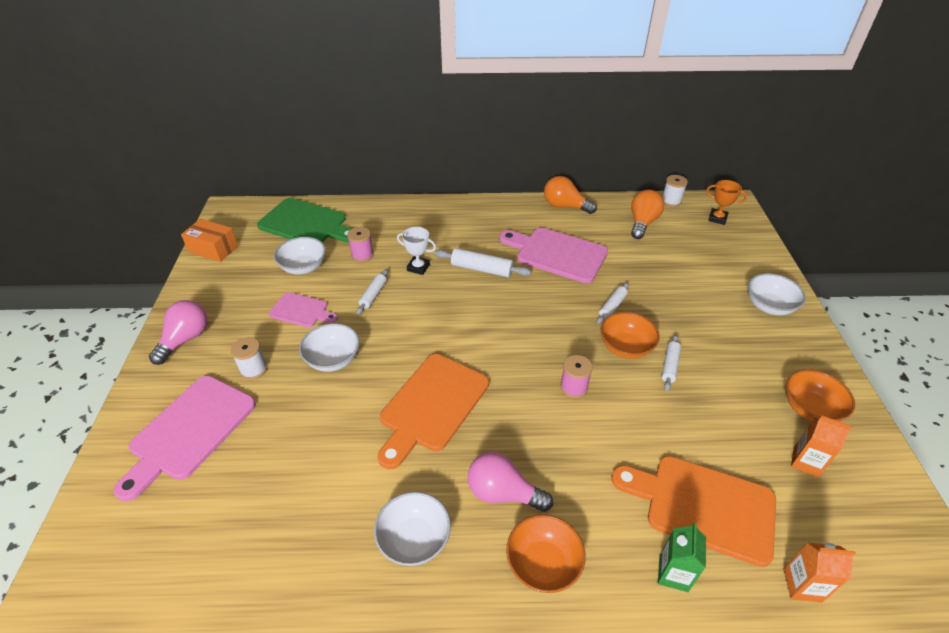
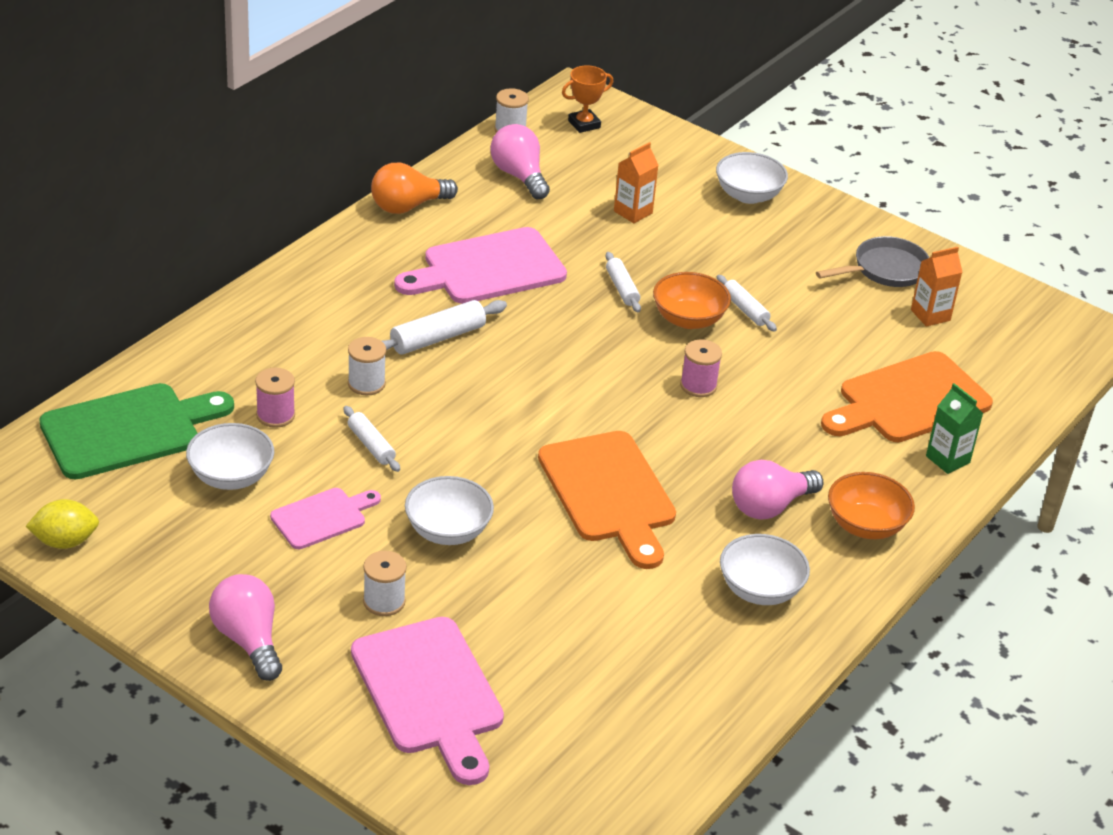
camera: 55 degrees left, 5 degrees down
orange box [181,219,238,262] -> yellow lemon [25,499,99,549]
white trophy [397,227,436,275] -> white spool [348,337,386,396]
orange light bulb [631,190,664,239] -> pink light bulb [490,124,550,199]
orange carton [783,542,856,603] -> orange carton moved to [614,142,658,223]
orange bowl [786,369,855,422] -> grey pan [816,236,930,287]

